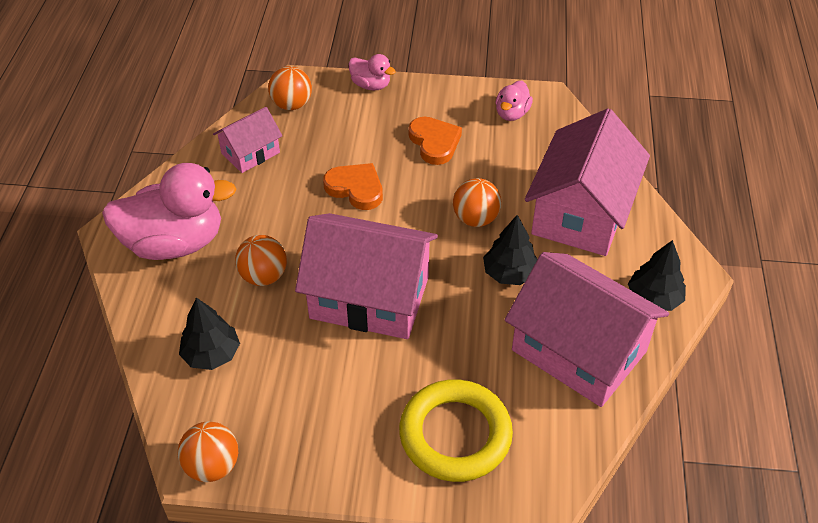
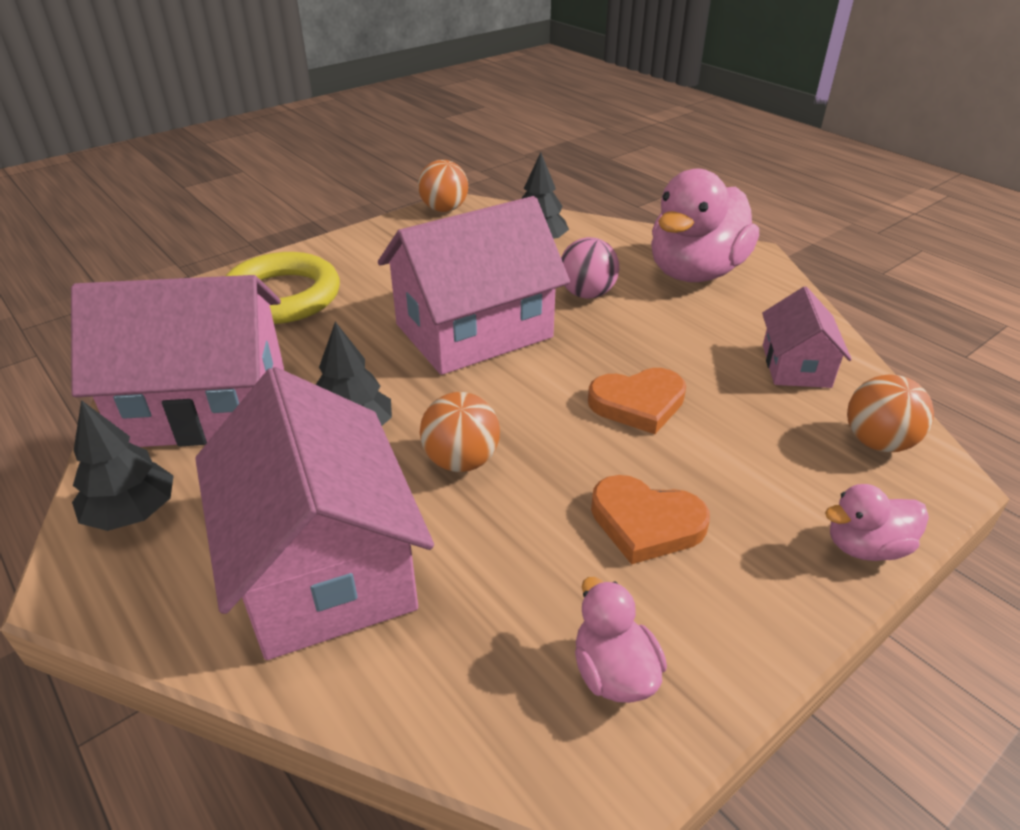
camera: 135 degrees right, 10 degrees down
orange ball [235,235,287,286] -> pink ball [561,237,619,299]

